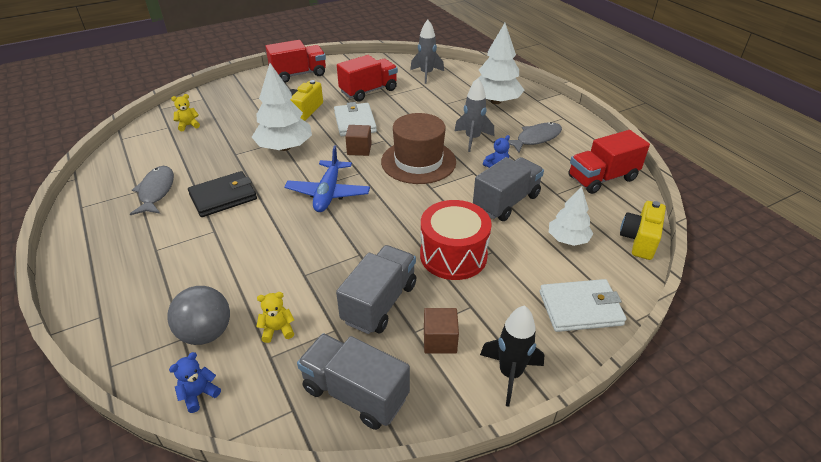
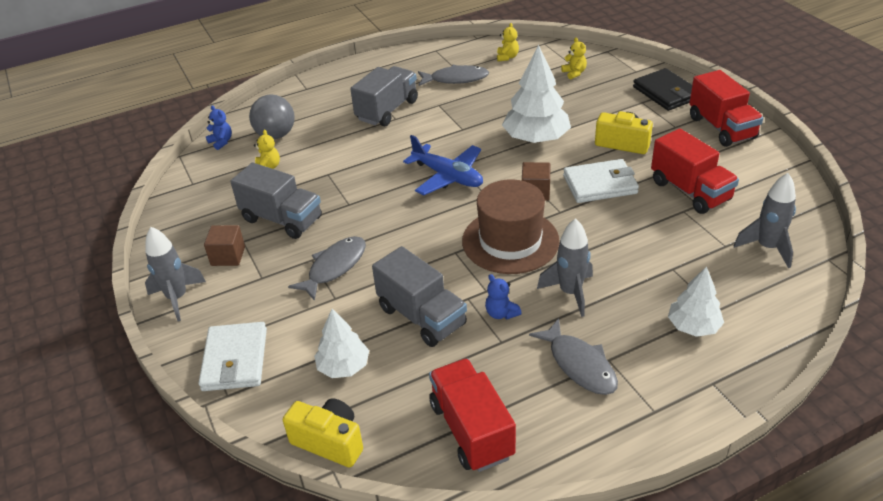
camera: 95 degrees right, 0 degrees up
black wallet [188,171,257,217] -> black wallet moved to [633,68,692,111]
blue plane [285,145,370,212] -> blue plane turned 150 degrees counterclockwise [403,135,483,195]
grey truck [297,333,410,430] -> grey truck moved to [350,66,418,126]
red drum [420,200,492,280] -> grey fish [288,236,366,301]
white tree [473,23,525,104] -> white tree [668,266,724,337], size x0.61
black rocket [480,306,544,407] -> grey rocket [145,227,206,321]
none -> yellow teddy bear [497,23,519,62]

